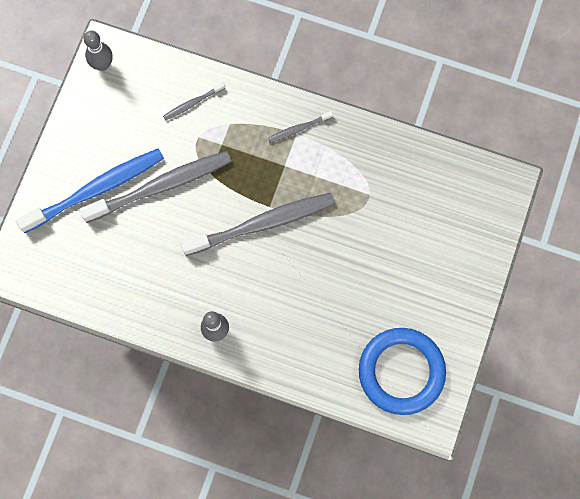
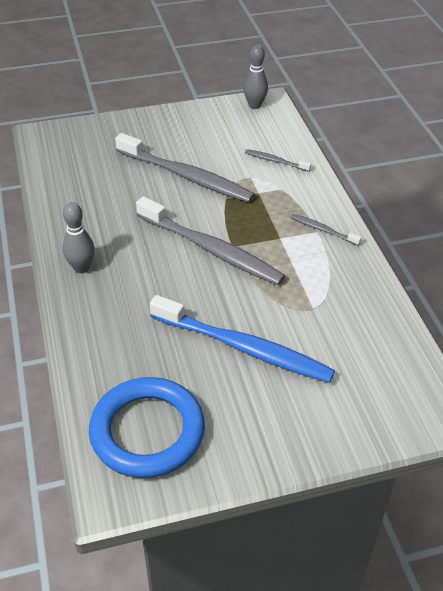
camera: 55 degrees right, 30 degrees down
blue toothbrush [16,149,164,233] -> blue toothbrush moved to [150,295,335,383]

